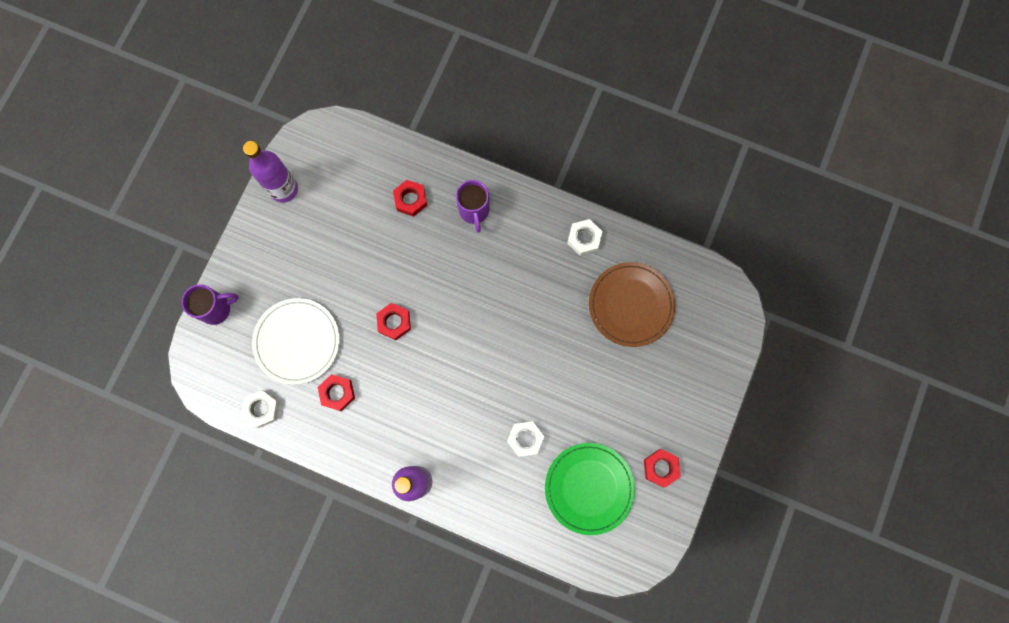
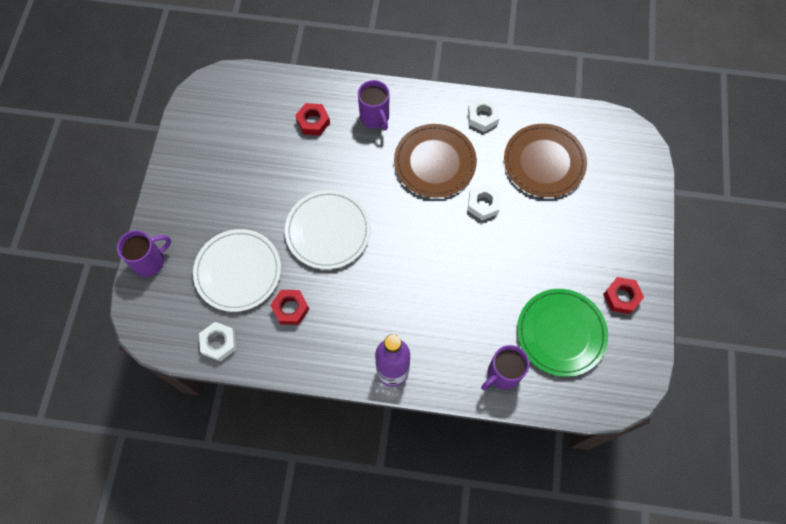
camera: 15 degrees left, 10 degrees down
purple bottle [243,141,298,203] -> none
red nut [376,303,411,340] -> white plate [285,190,371,269]
white nut [507,421,544,457] -> white nut moved to [468,184,501,220]
none -> brown plate [394,124,477,198]
none -> purple mug [481,345,530,390]

